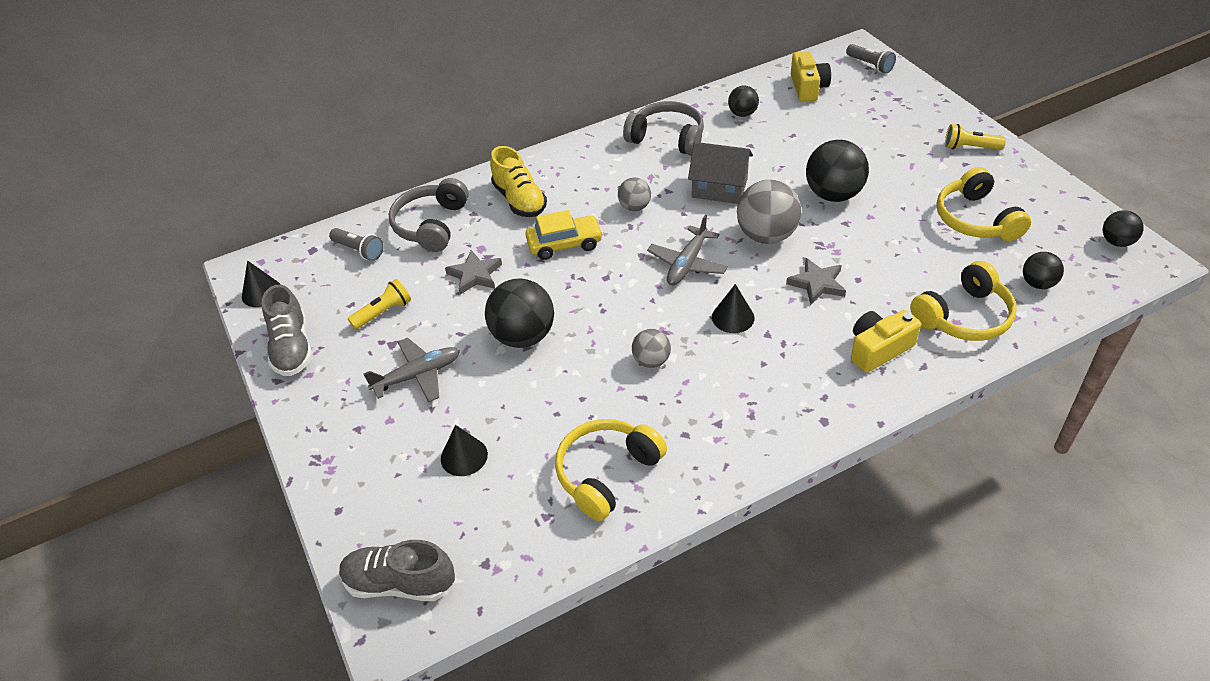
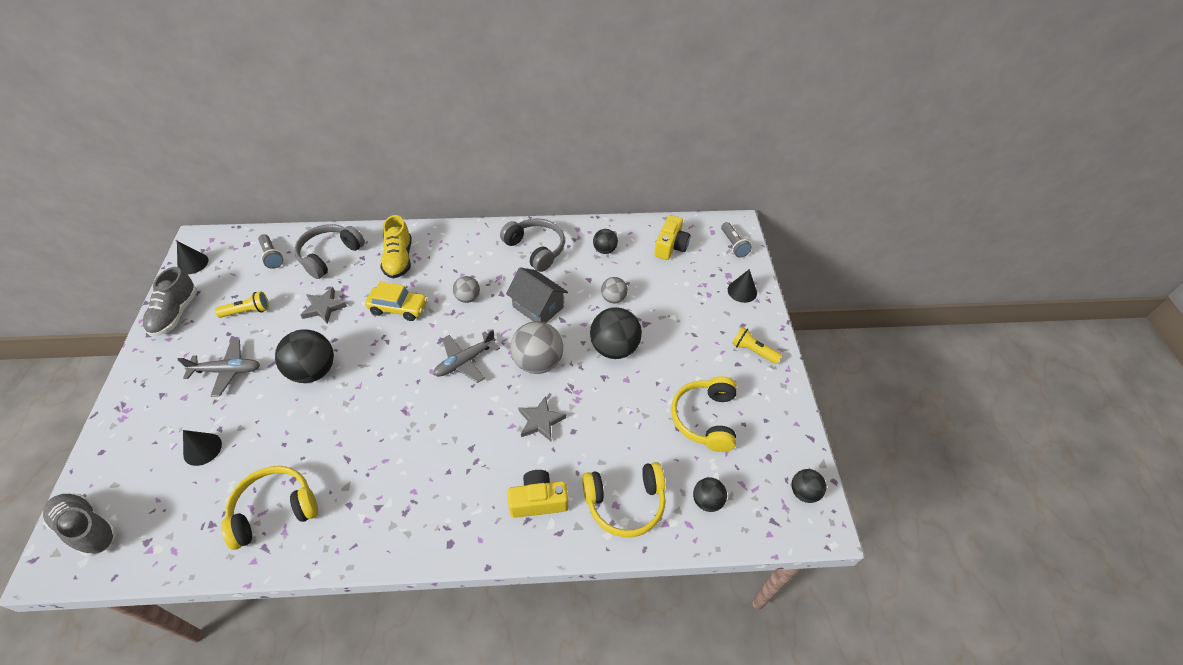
camera: 20 degrees right, 5 degrees up
grey ball [632,329,671,368] -> grey ball moved to [601,277,628,303]
black cone [712,284,755,333] -> black cone moved to [728,269,757,303]

